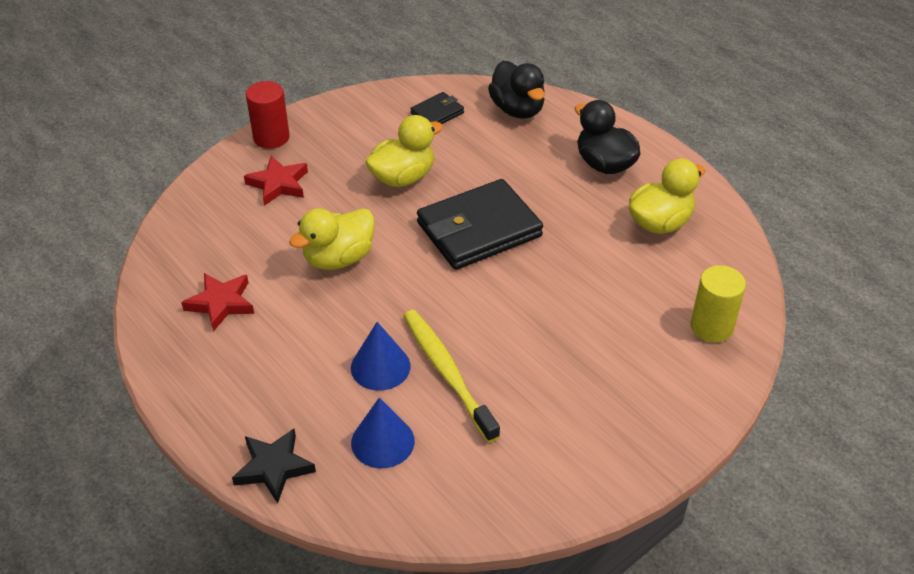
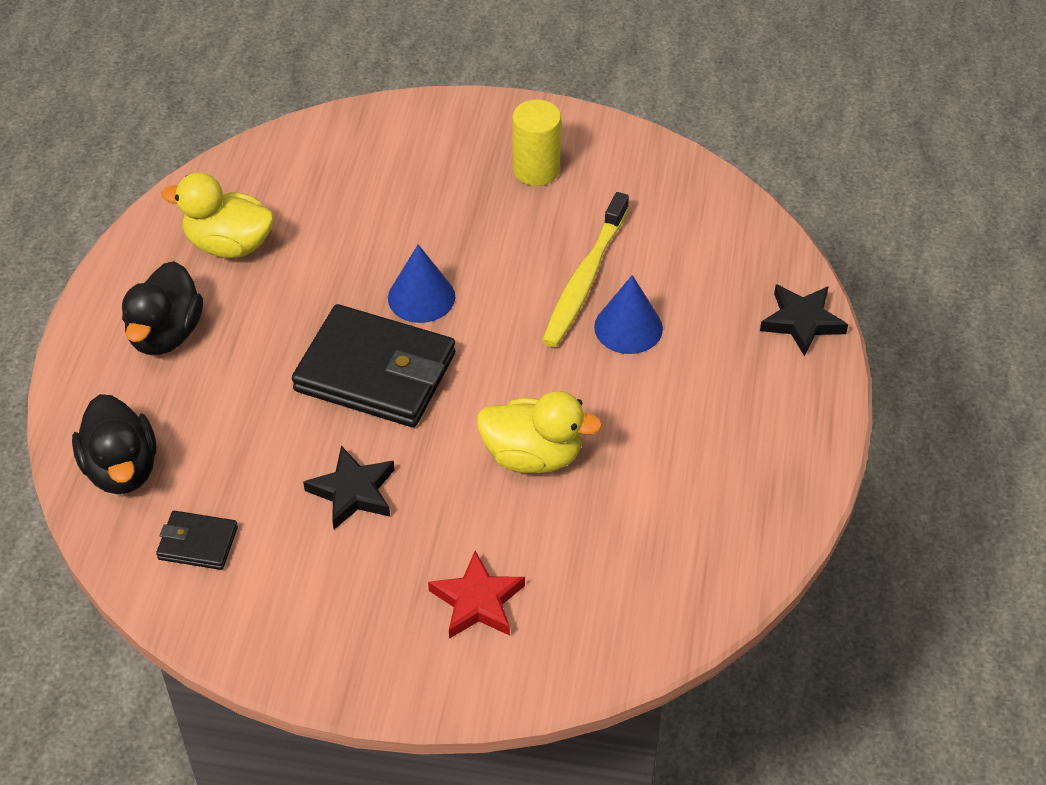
camera: 130 degrees left, 5 degrees up
red star [181,273,254,332] -> none
red cylinder [246,81,290,149] -> none
blue cone [351,397,415,468] -> blue cone moved to [388,245,455,323]
yellow duck [365,115,443,187] -> black star [303,446,395,529]
black duck [488,61,545,119] -> black duck turned 135 degrees clockwise [72,394,156,494]
yellow cylinder [690,265,746,343] -> yellow cylinder moved to [512,100,561,186]

